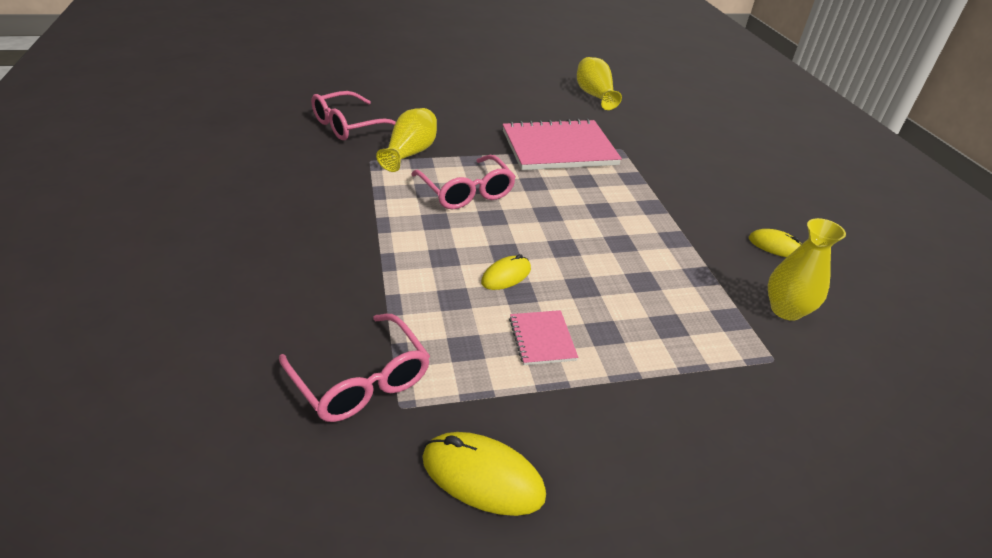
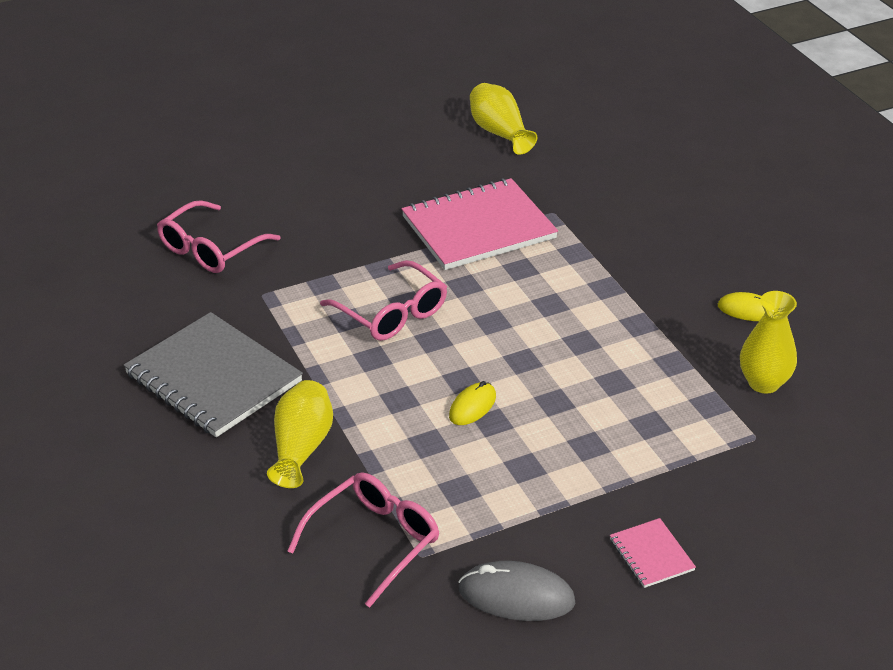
camera: 10 degrees left, 0 degrees up
pink glasses [279,314,430,422] -> pink glasses turned 90 degrees counterclockwise [288,472,439,608]
yellow vase [376,108,437,172] -> yellow vase moved to [267,380,333,488]
yellow mouse [422,432,546,516] -> grey mouse [458,561,575,621]
pink notebook [509,310,578,365] -> pink notebook moved to [610,518,696,588]
none -> grey notebook [124,312,303,437]

